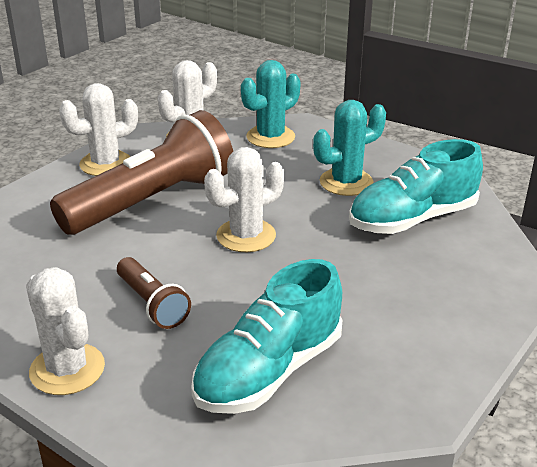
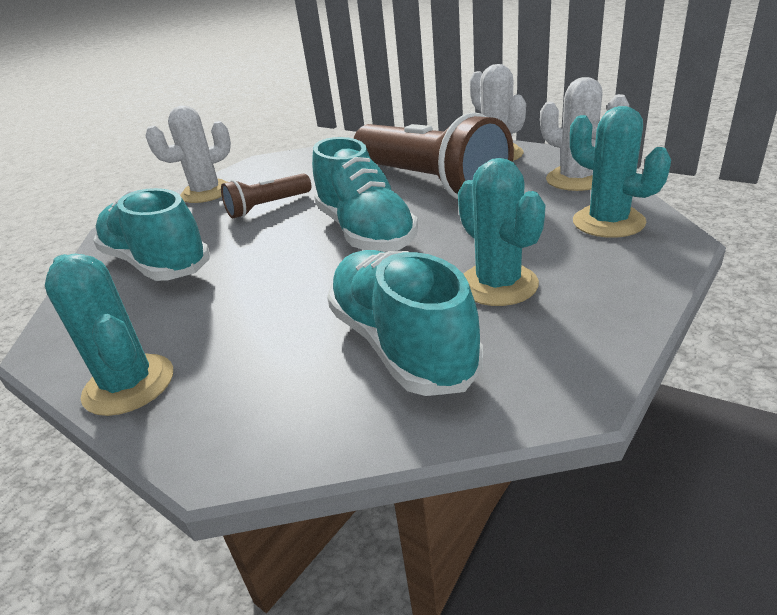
camera: 95 degrees right, 0 degrees up
white cactus [204,147,284,252] -> turquoise shoe [312,137,418,252]
none -> turquoise cactus [45,254,173,416]

